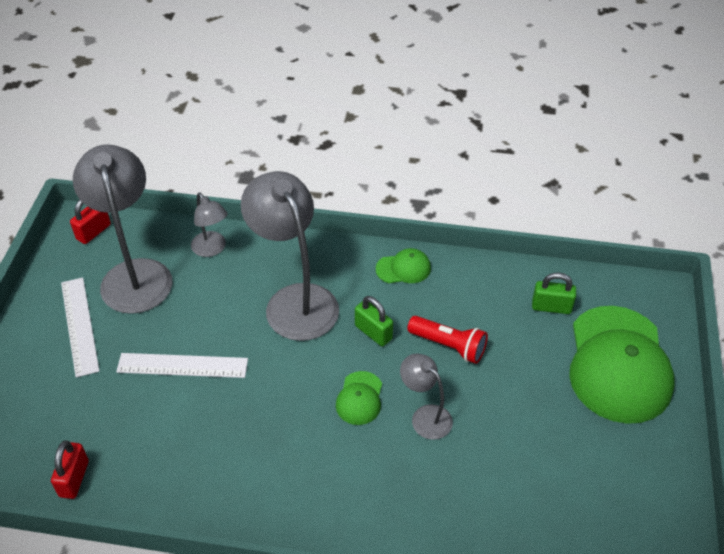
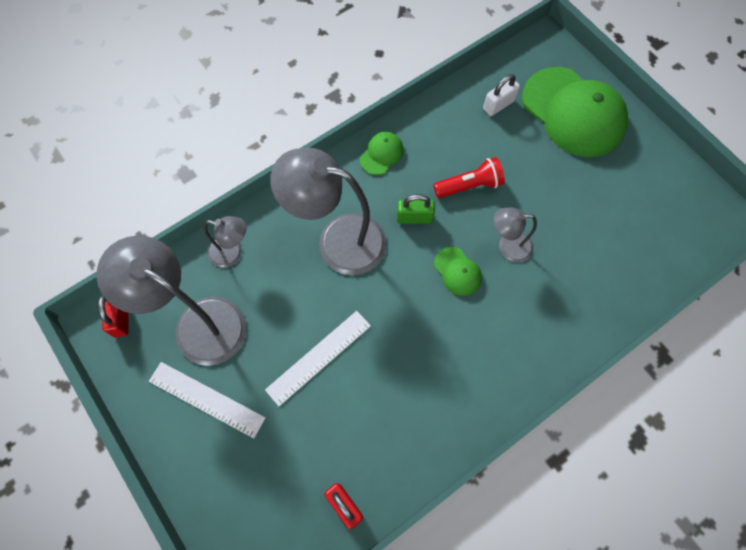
camera: 45 degrees left, 20 degrees up
green padlock [532,273,576,314] -> white padlock [483,74,520,116]

